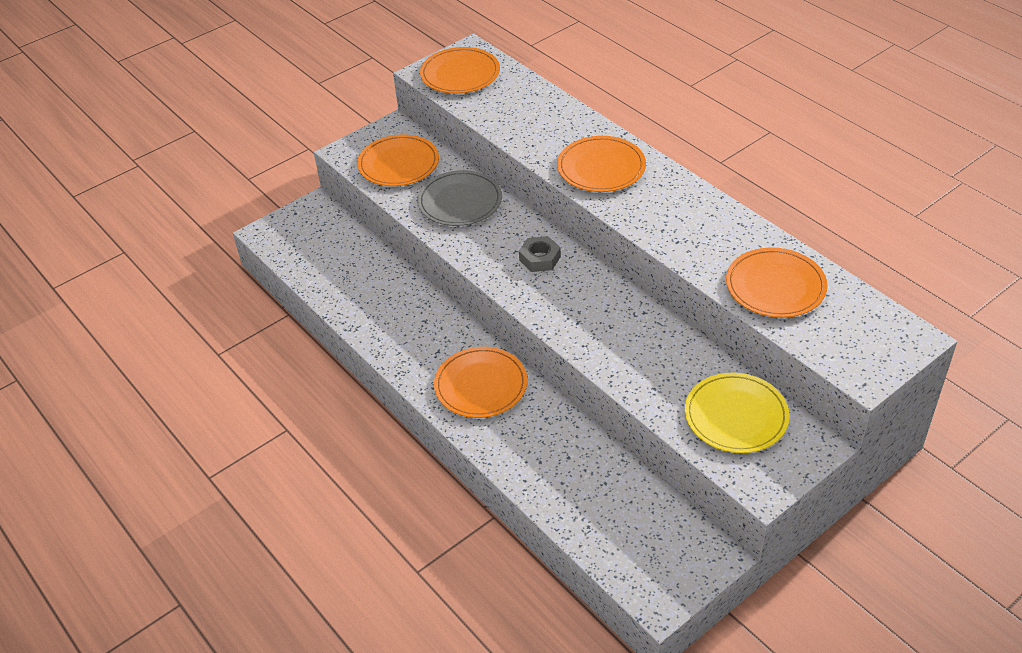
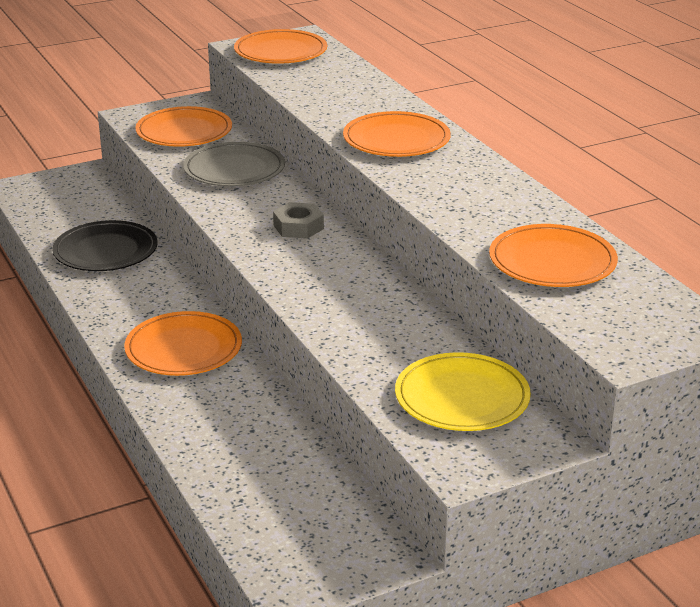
camera: 10 degrees right, 15 degrees down
none -> black plate [52,220,158,271]

